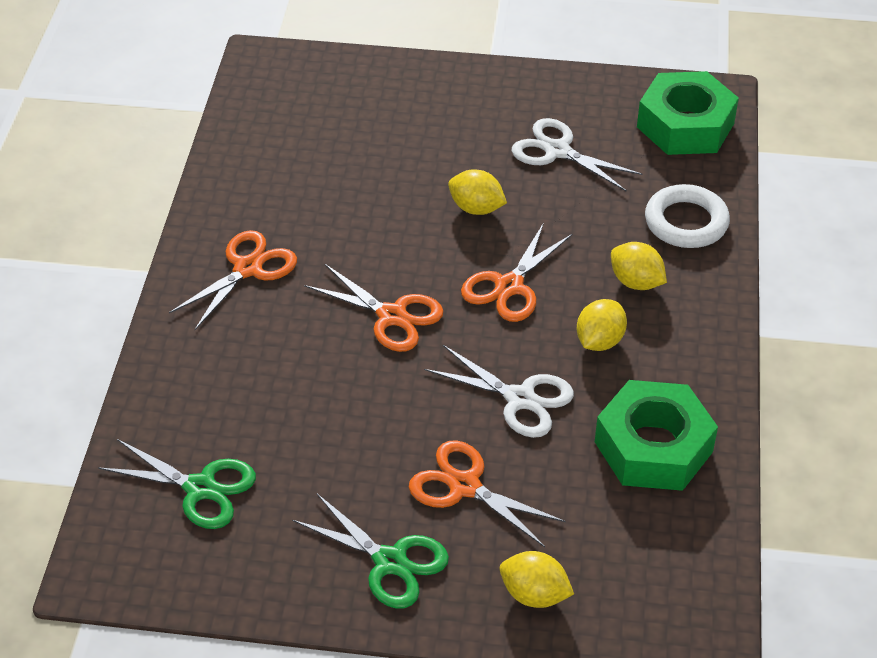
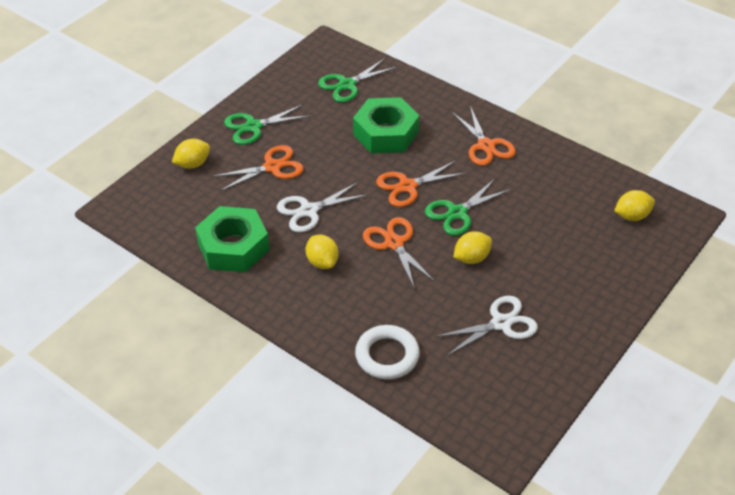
camera: 120 degrees right, 0 degrees up
yellow lemon [611,242,667,290] -> yellow lemon moved to [614,190,655,221]
green nut [637,71,739,155] -> green nut moved to [353,97,420,153]
none -> green scissors [425,179,509,236]

